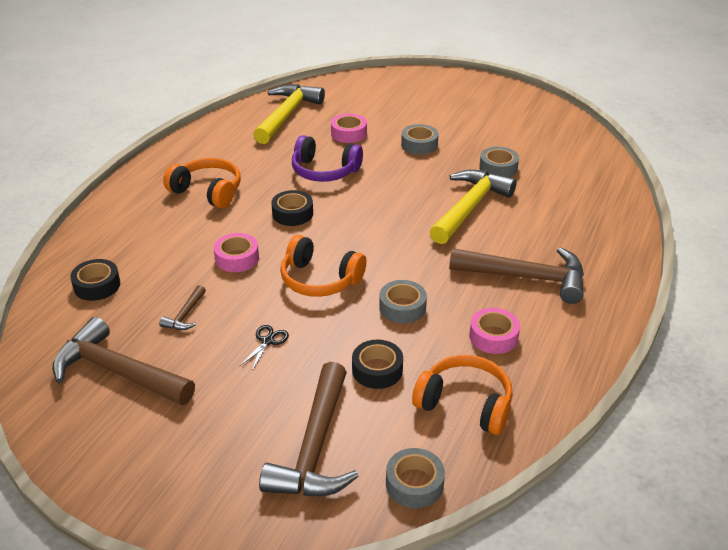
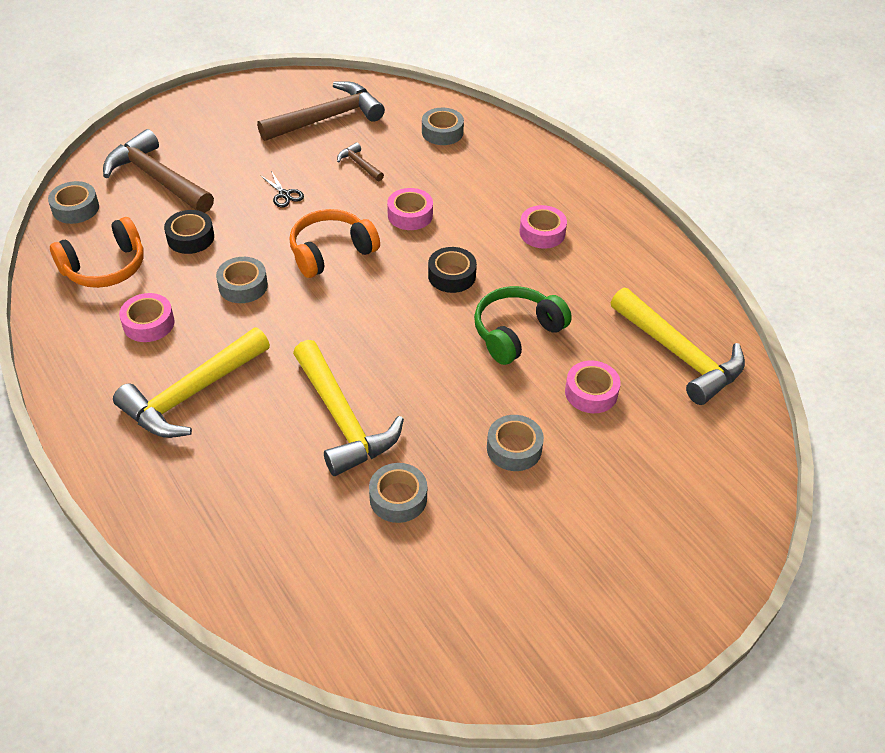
camera: 120 degrees right, 10 degrees up
black tape [70,259,120,301] -> grey tape [422,108,464,145]
orange headphones [163,158,241,208] -> pink tape [520,205,567,249]
purple headphones [292,135,363,182] -> green headphones [474,286,572,365]
brown hammer [449,247,584,304] -> yellow hammer [113,328,270,438]

